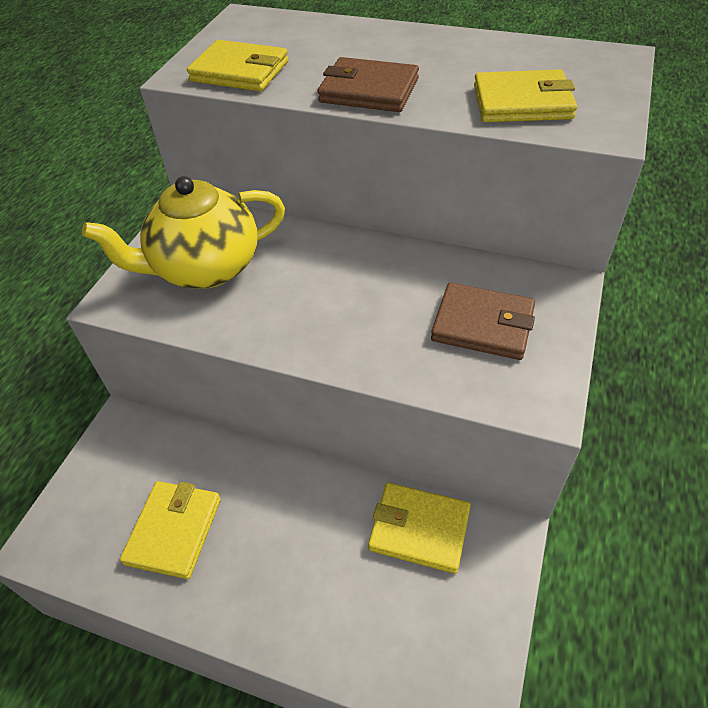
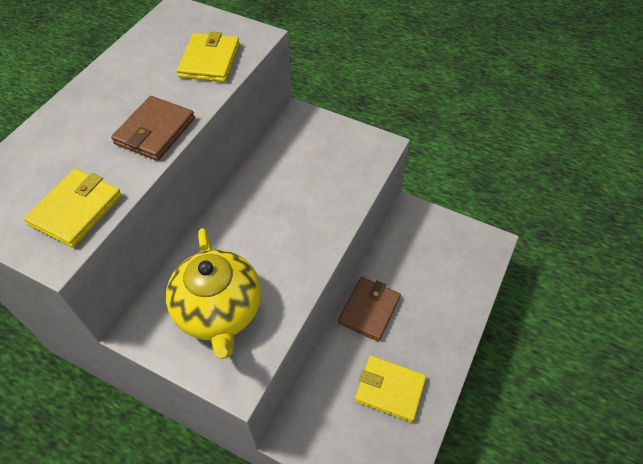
camera: 85 degrees left, 5 degrees up
yellow wallet [368,483,471,574] -> none
brown wallet [431,283,535,360] -> brown wallet moved to [338,277,401,342]

